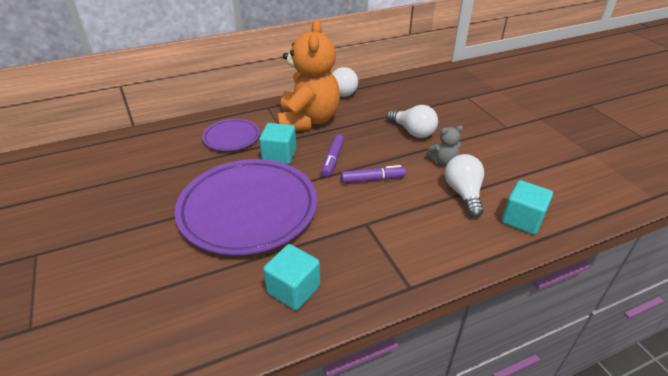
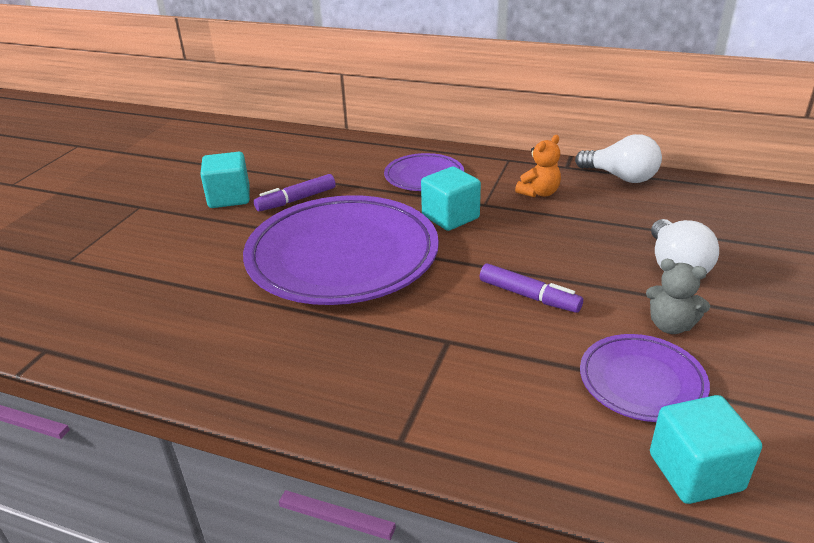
camera: 45 degrees right, 5 degrees down
turquoise cube [263,244,320,310] -> turquoise cube moved to [200,152,250,208]
orange teddy bear [277,20,340,131] -> orange teddy bear [515,135,561,197], size x0.41
purple marker [321,134,344,177] -> purple marker moved to [254,174,336,212]
white light bulb [445,154,484,218] -> purple plate [580,334,710,422]

